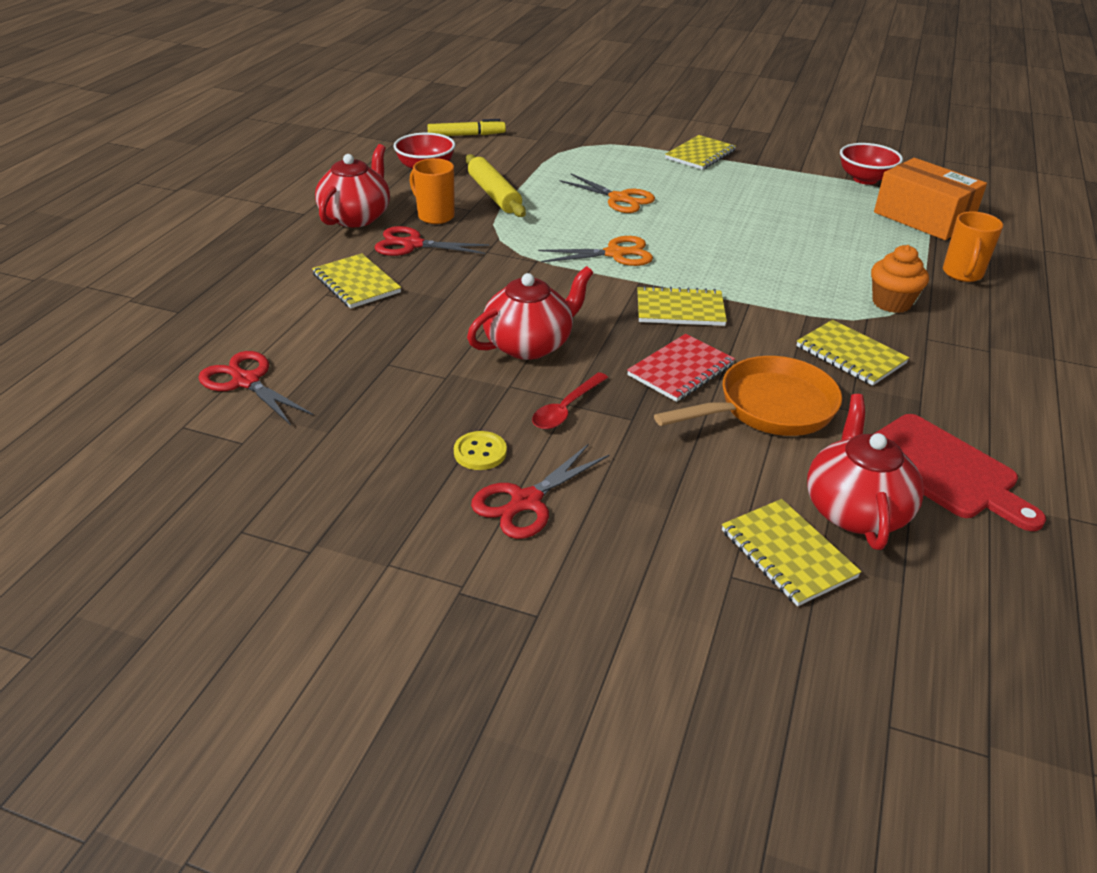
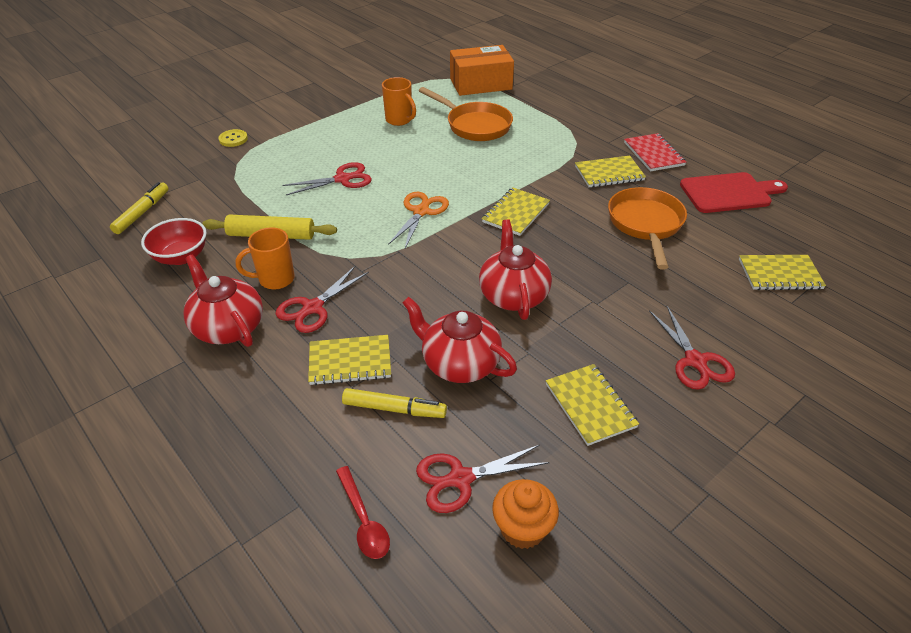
camera: 60 degrees left, 5 degrees up
yellow button [454,431,507,470] -> yellow button moved to [218,129,248,147]
red spoon [532,372,608,429] -> red spoon moved to [336,466,390,559]
orange scissors [560,174,655,213] -> red scissors [282,162,372,195]
red notebook [627,334,735,402] -> red notebook moved to [624,133,686,171]
yellow notebook [665,135,736,170] -> yellow notebook moved to [546,364,639,446]
red teapot [807,394,924,550] -> red teapot moved to [402,297,517,383]
red bowl [840,143,903,185] -> none
orange cupcake [871,245,929,313] -> orange cupcake moved to [492,479,559,549]
orange mug [943,211,1003,282] -> orange mug moved to [382,77,416,126]
none -> yellow marker [342,388,447,418]
none -> orange pan [419,87,513,141]

